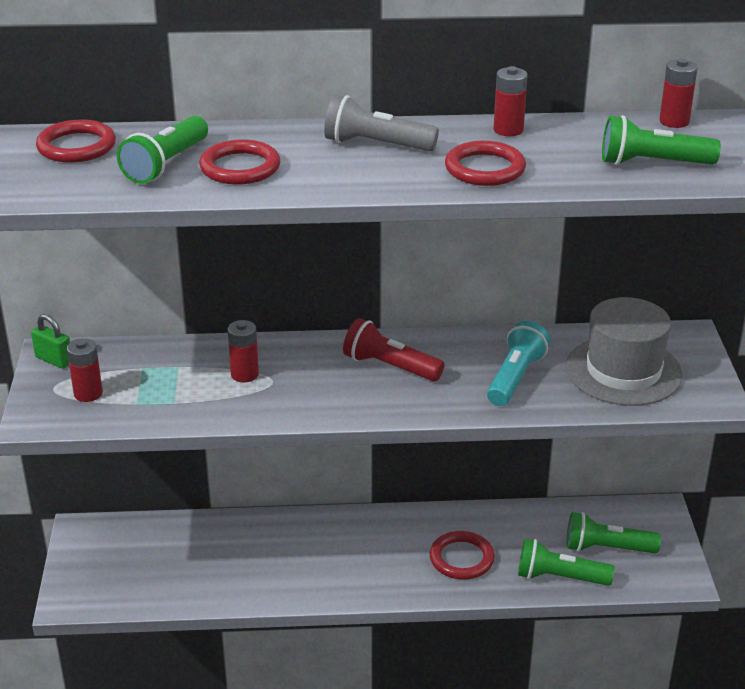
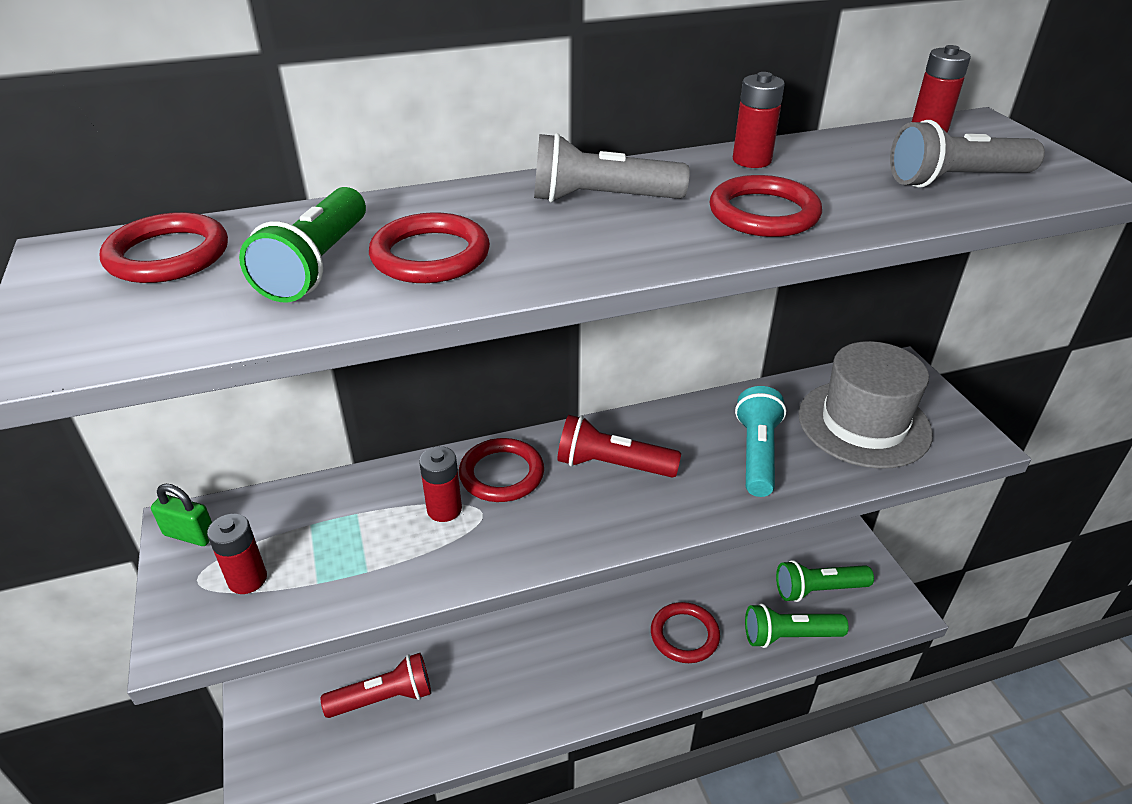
camera: 15 degrees left, 5 degrees up
green flashlight [602,115,721,165] -> grey flashlight [890,120,1045,188]
none -> red flashlight [321,653,431,718]
none -> red ring [459,438,544,502]

